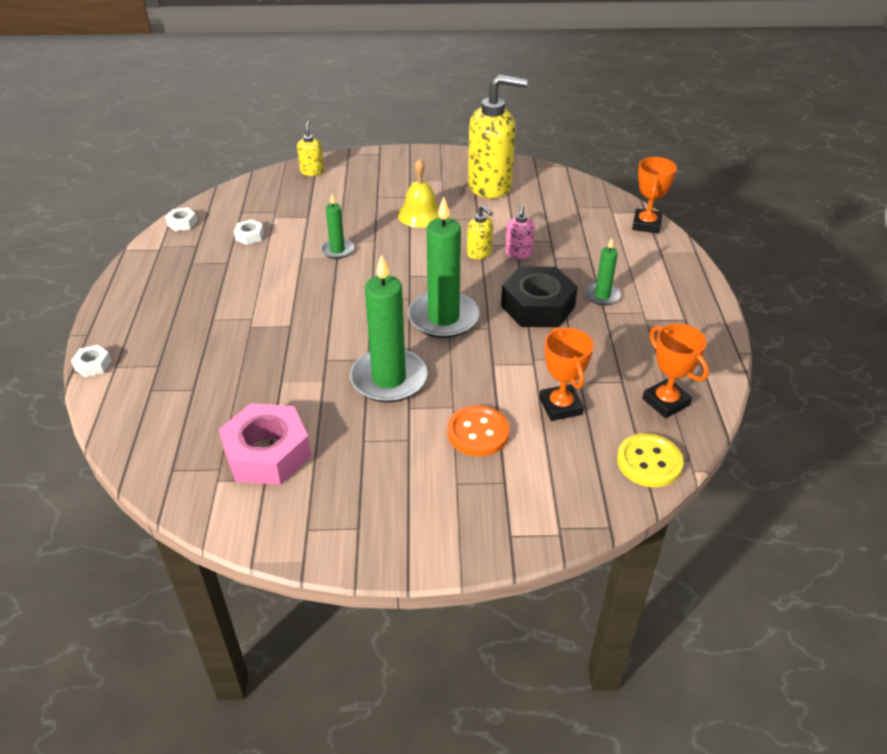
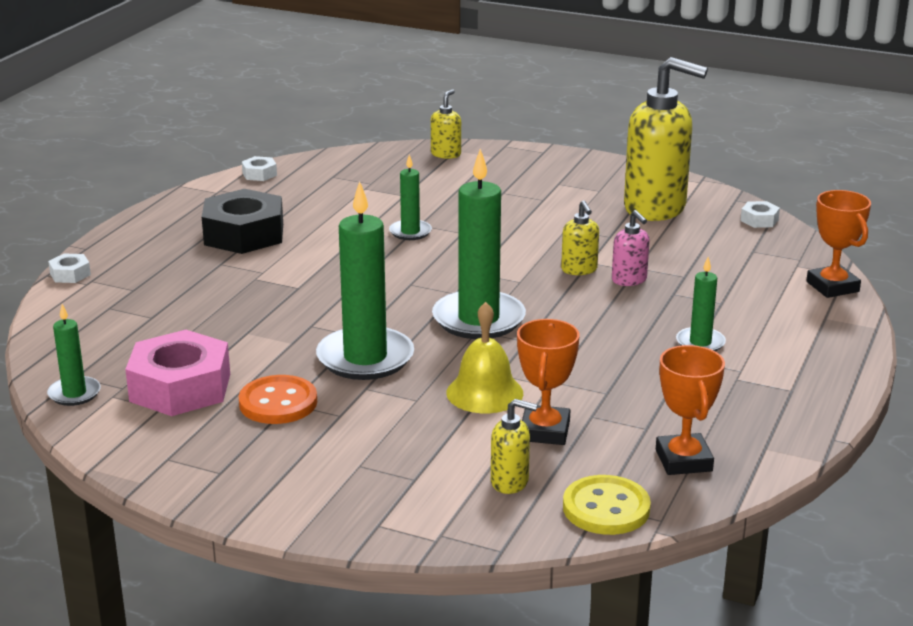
camera: 25 degrees right, 15 degrees down
white nut [234,219,264,245] -> white nut moved to [741,201,780,228]
yellow bell [397,158,440,228] -> yellow bell moved to [446,302,523,413]
orange button [447,405,510,456] -> orange button moved to [239,375,317,424]
black nut [501,266,578,327] -> black nut moved to [202,189,283,254]
pink soap dispenser [505,206,535,259] -> pink soap dispenser turned 60 degrees counterclockwise [612,210,650,286]
orange trophy [632,157,677,234] -> orange trophy turned 60 degrees counterclockwise [806,190,871,298]
none -> green candle [47,304,101,406]
none -> yellow soap dispenser [491,399,537,494]

